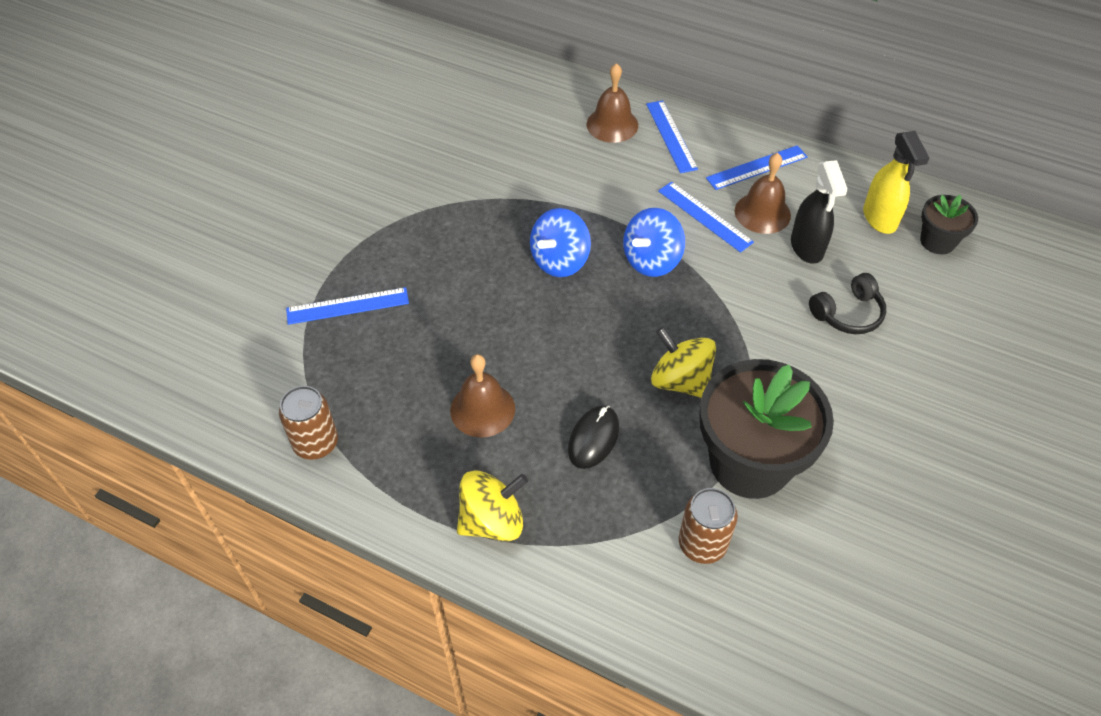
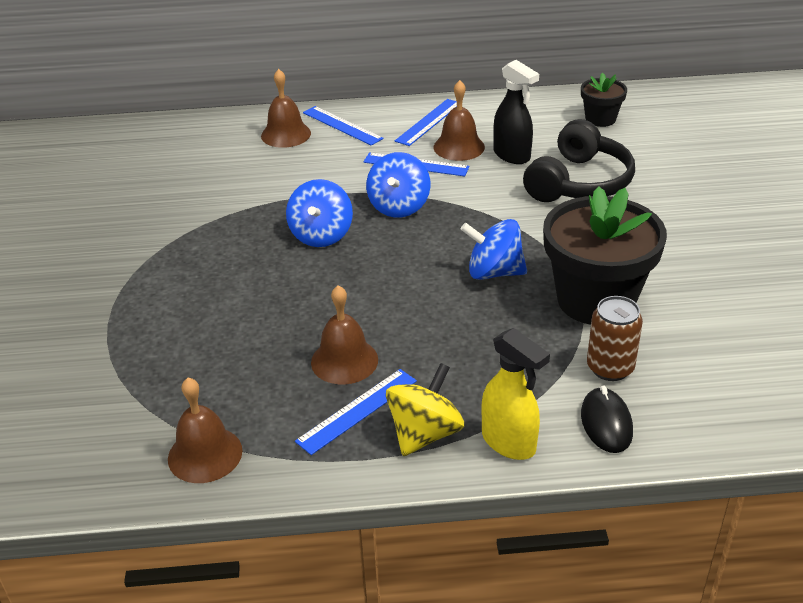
camera: 30 degrees left, 15 degrees down
brown can [279,386,338,460] -> brown bell [168,377,242,483]
blue ruler [286,287,409,325] -> blue ruler moved to [295,369,417,455]
black mouse [568,406,619,469] -> black mouse moved to [581,386,633,453]
yellow spinning top [651,327,716,398] -> blue spinning top [461,219,527,280]
black headphones [809,273,886,334] -> black headphones [523,119,635,202], size x1.72
yellow spray bottle [863,131,929,234] -> yellow spray bottle moved to [482,328,550,460]

